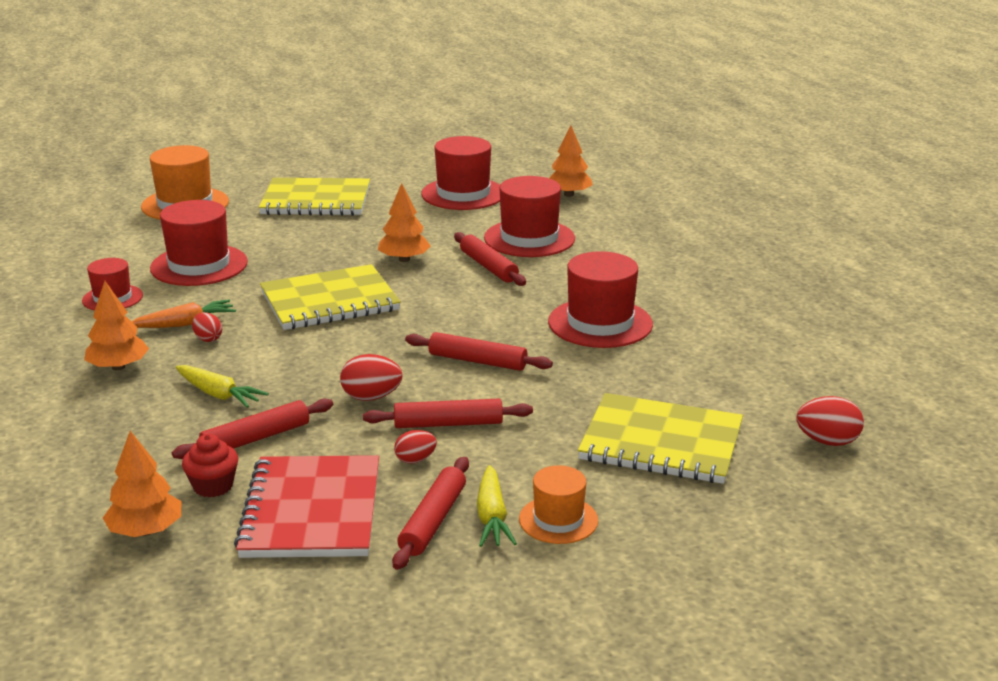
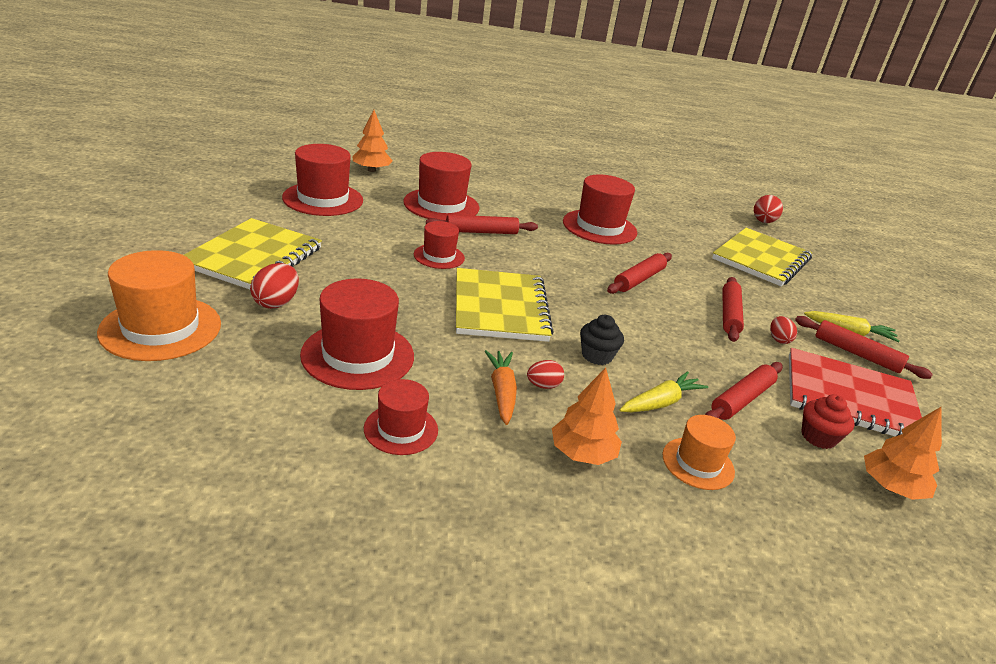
camera: 75 degrees left, 5 degrees up
red rolling pin [172,398,333,459] -> red rolling pin turned 60 degrees clockwise [705,362,783,420]
red egg [340,354,403,401] -> red egg moved to [250,263,299,309]
orange tree [378,183,431,262] -> red hat [414,221,465,269]
orange hat [519,465,598,544] -> orange hat moved to [662,415,736,490]
none -> black cupcake [580,315,624,365]

